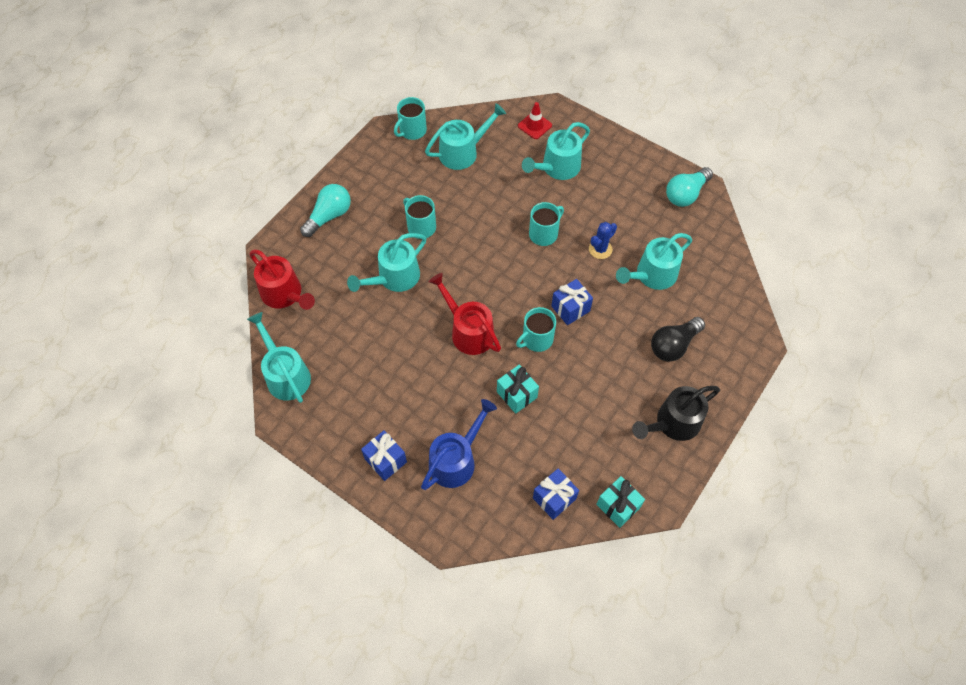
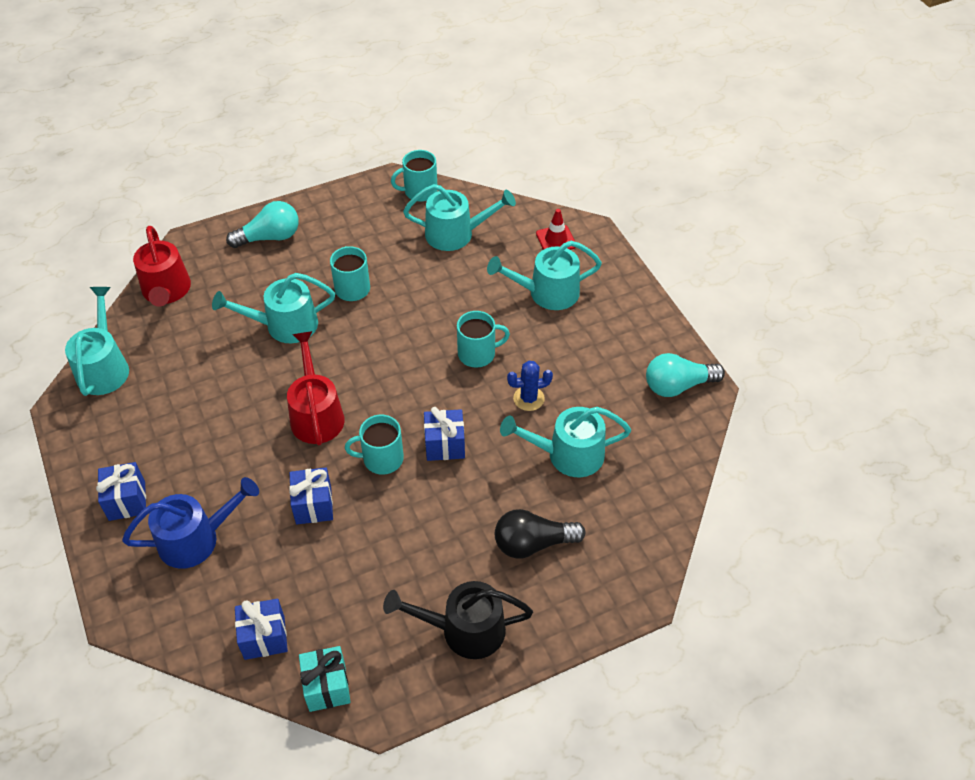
camera: 30 degrees right, 10 degrees down
turquoise gift [497,364,539,414] -> blue gift [289,467,333,524]

